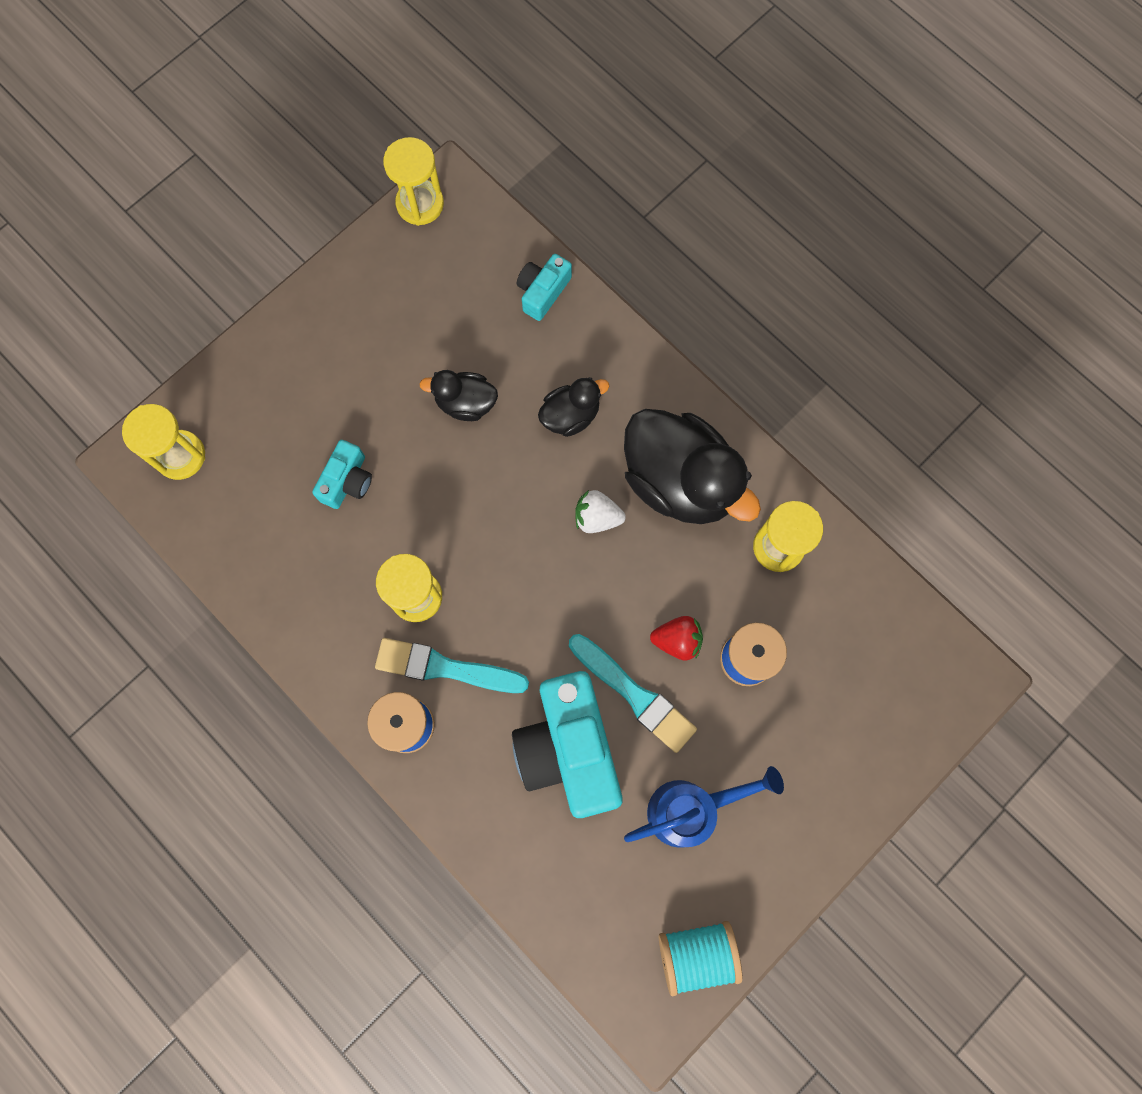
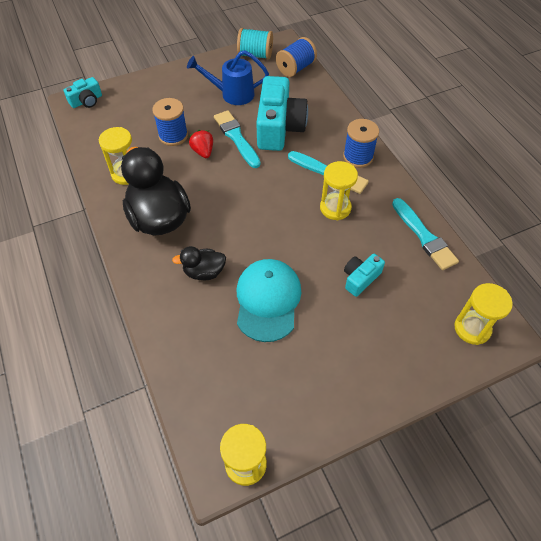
camera: 160 degrees left, 20 degrees down
black duck [419,370,498,421] -> turquoise cap [237,259,301,342]
turquoise camera [517,254,572,321] -> turquoise camera moved to [64,77,102,108]
white strawberry [575,490,626,533] -> none
red strawberry [650,616,703,660] -> red strawberry turned 45 degrees clockwise [189,130,213,158]
none -> blue spool [276,37,317,77]
none -> turquoise brush [392,198,459,270]

